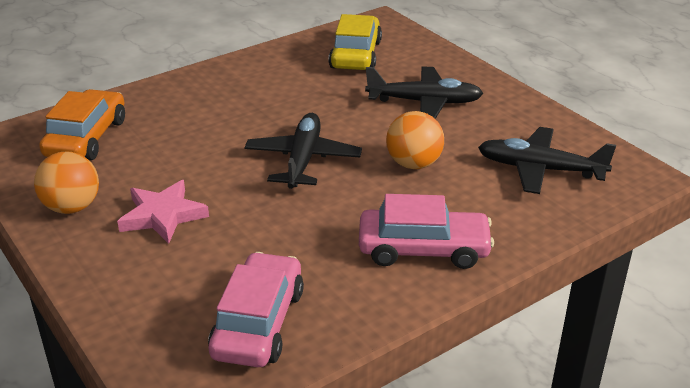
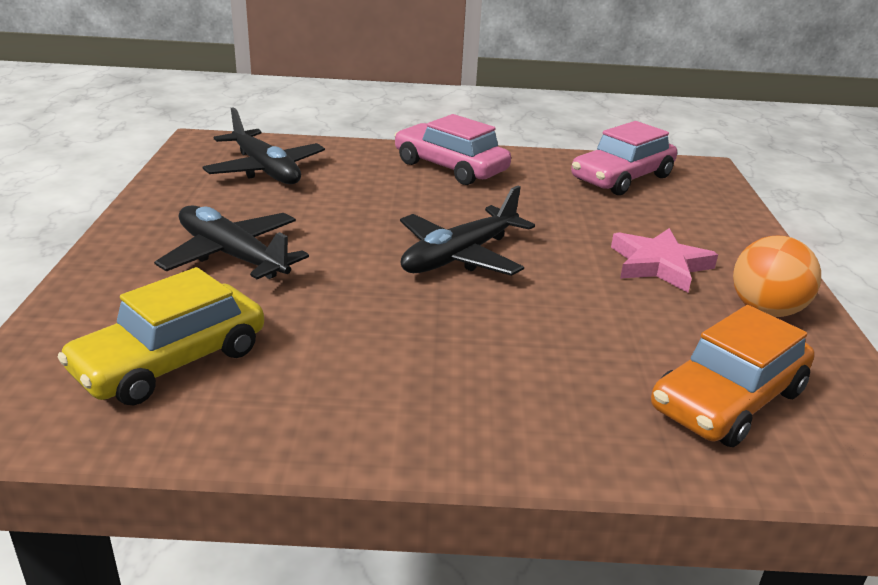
camera: 145 degrees left, 5 degrees down
orange ball [386,111,444,169] -> none

